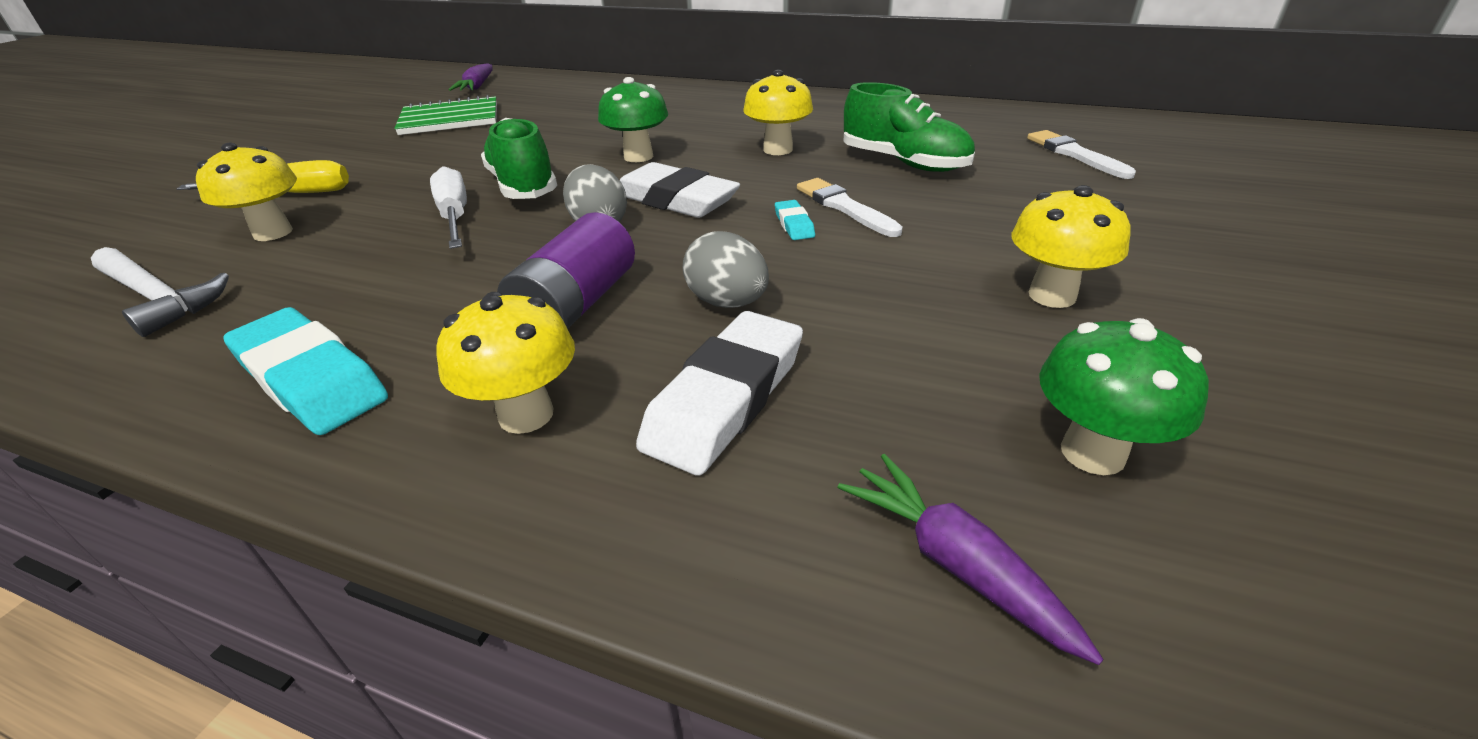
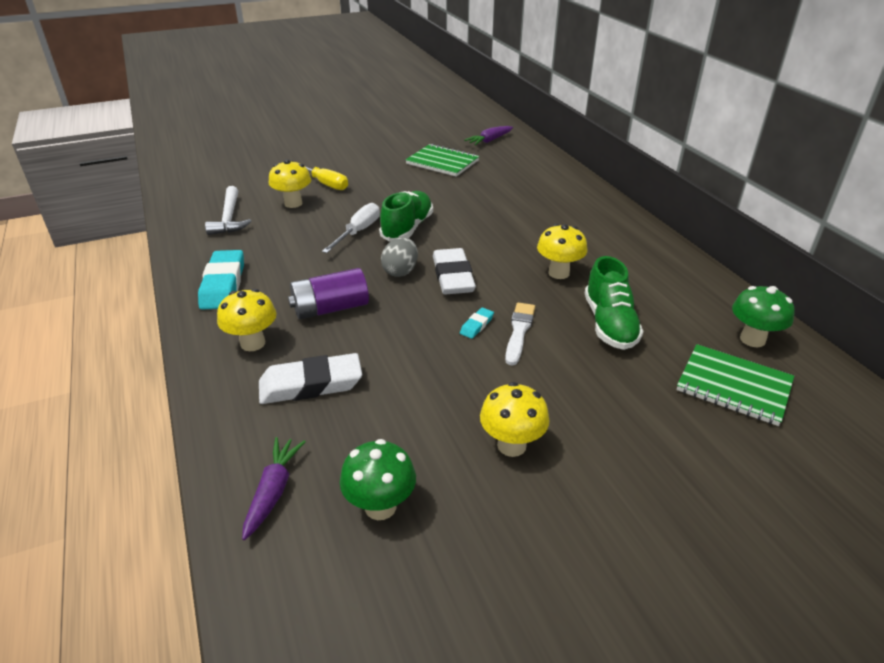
camera: 45 degrees right, 0 degrees up
green mushroom [598,77,668,162] -> green mushroom moved to [732,286,795,347]
grey egg [682,231,769,308] -> none
white brush [1027,130,1136,179] -> green notebook [677,344,794,426]

